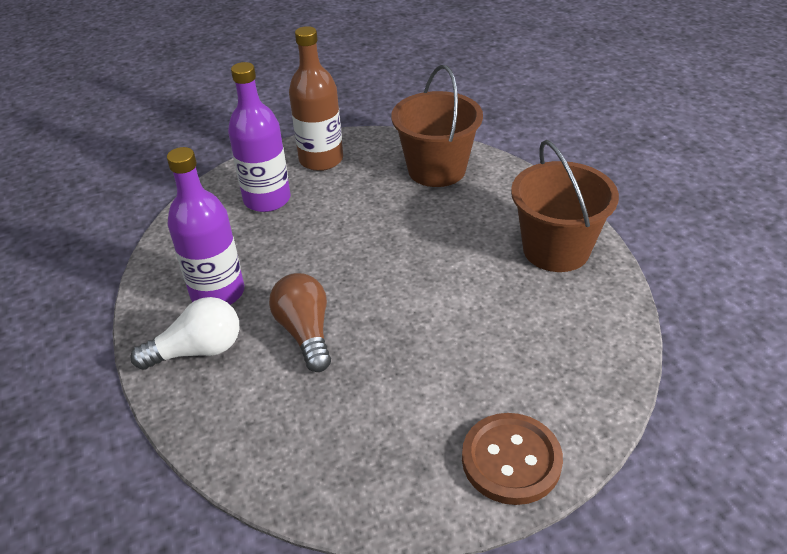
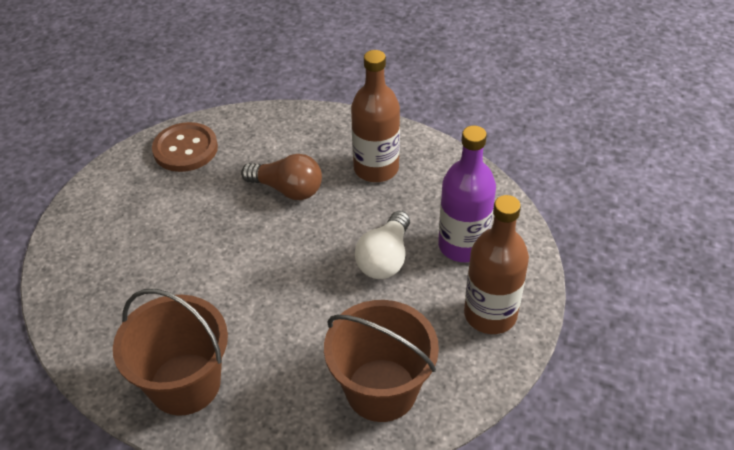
camera: 130 degrees right, 5 degrees up
white light bulb [130,297,239,370] -> white light bulb moved to [355,211,410,279]
purple bottle [167,147,244,305] -> brown bottle [351,50,400,182]
brown button [462,413,563,505] -> brown button moved to [152,122,218,172]

